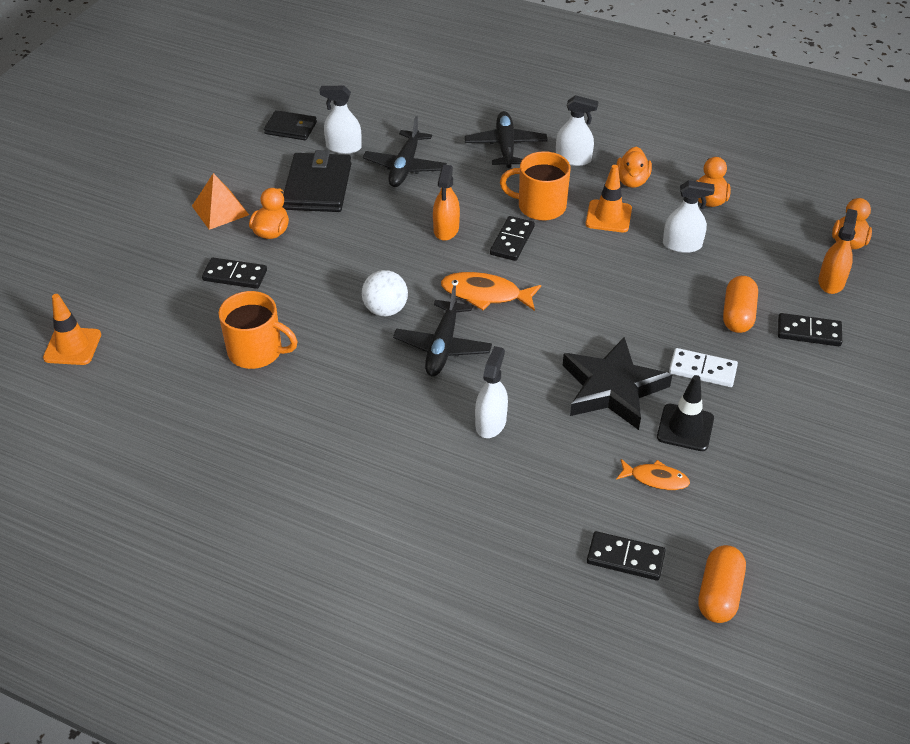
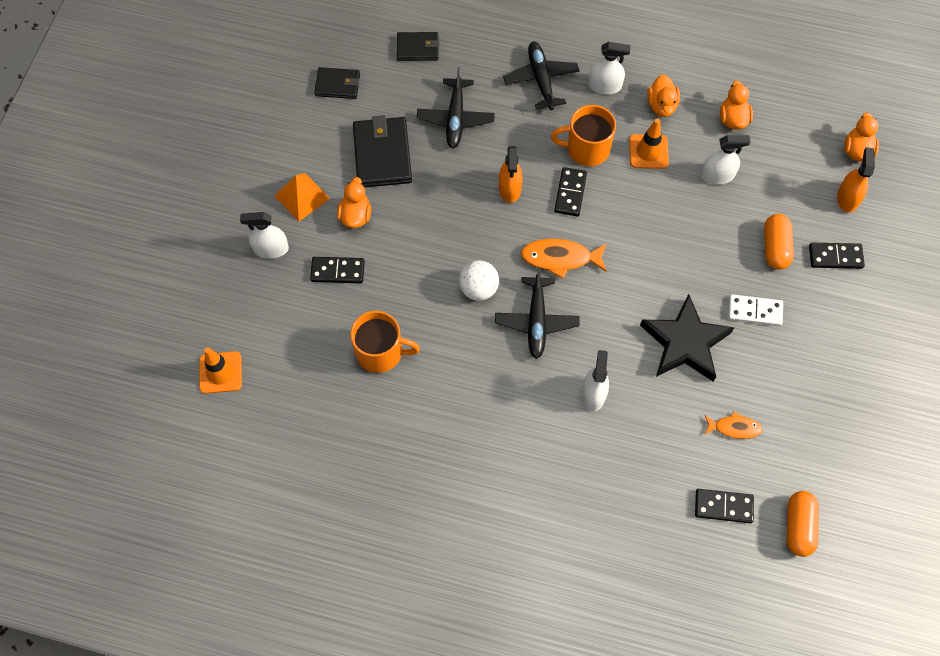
camera: 10 degrees left, 20 degrees up
white spray bottle [320,86,362,154] -> white spray bottle moved to [240,212,289,259]
black traffic cone [657,375,714,451] -> none
none -> black wallet [397,32,439,61]

